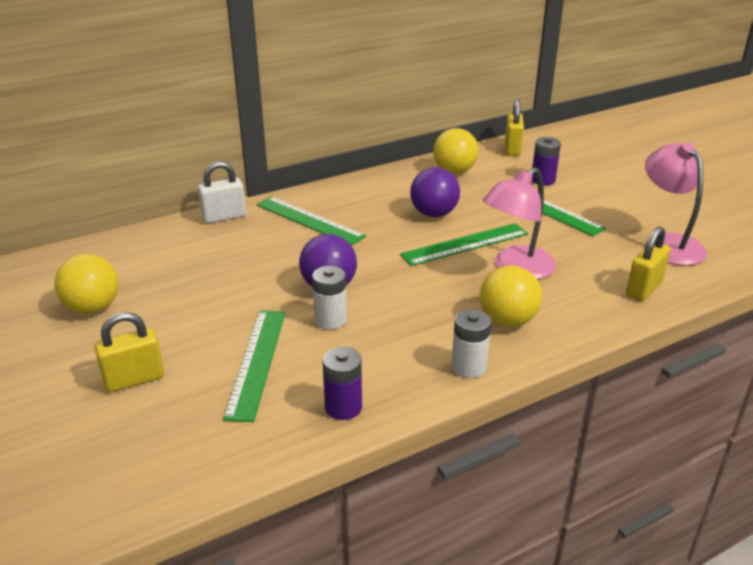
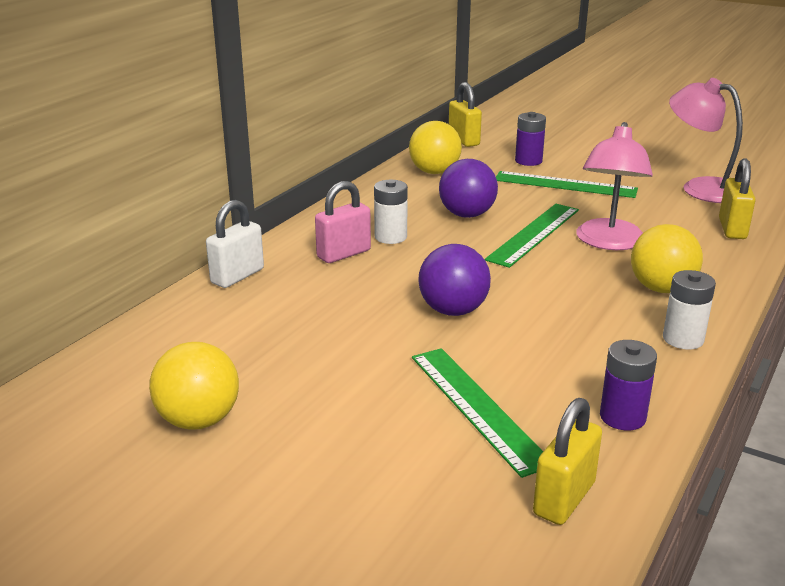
camera: 30 degrees left, 5 degrees down
yellow padlock [95,312,164,392] -> yellow padlock moved to [533,398,602,525]
green ruler [256,196,366,246] -> pink padlock [315,181,371,263]
white battery [312,266,347,330] -> white battery moved to [374,180,408,244]

